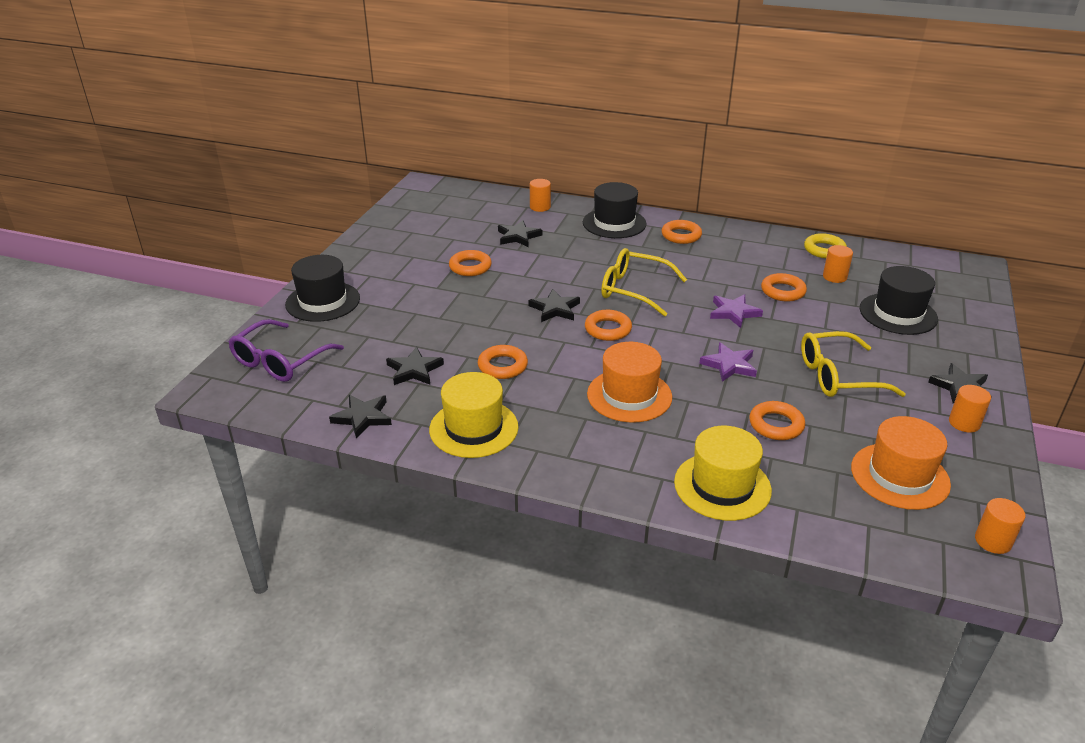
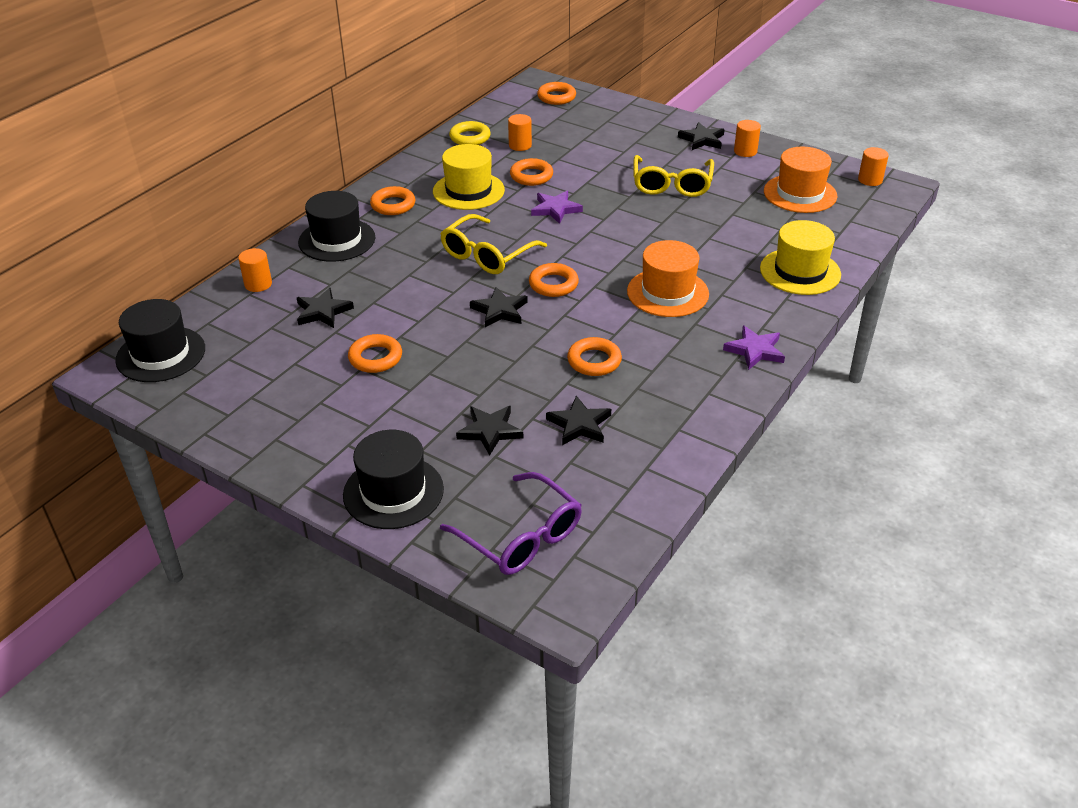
camera: 75 degrees left, 5 degrees up
black star [329,395,392,439] -> black star moved to [456,406,523,456]
yellow hat [429,372,519,458] -> yellow hat moved to [433,144,505,210]
purple star [699,342,757,382] -> purple star moved to [723,325,785,370]
orange ring [749,401,805,440] -> orange ring moved to [537,82,576,105]
black hat [860,266,938,335] -> black hat moved to [115,299,205,382]

